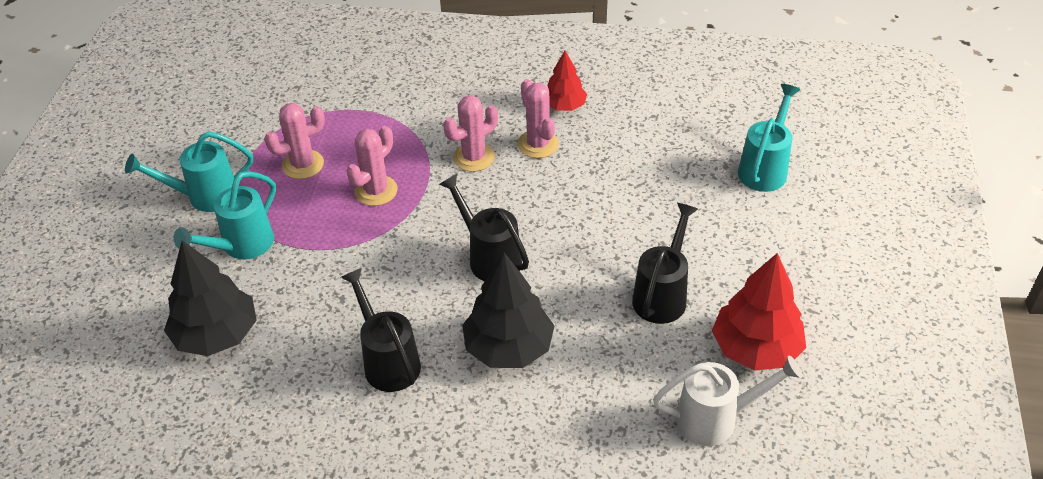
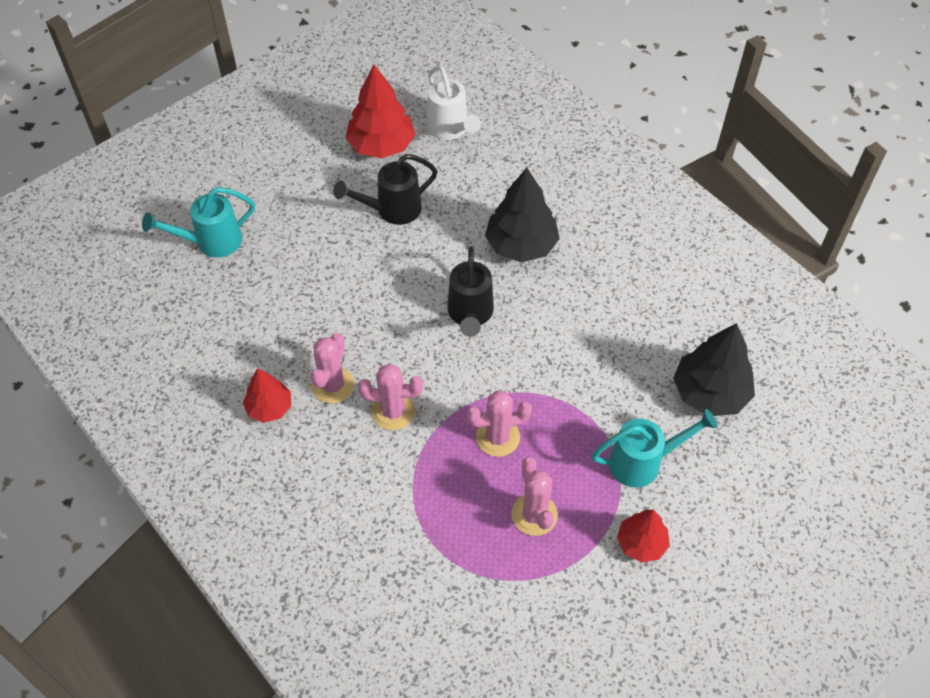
camera: 140 degrees left, 10 degrees up
turquoise watering can [125,131,253,212] -> red tree [617,510,670,563]
pink cactus [264,103,325,179] -> pink cactus turned 60 degrees clockwise [511,457,558,536]
black watering can [341,268,421,392] -> none
white watering can [653,356,802,446] -> white watering can turned 150 degrees counterclockwise [427,65,481,140]

